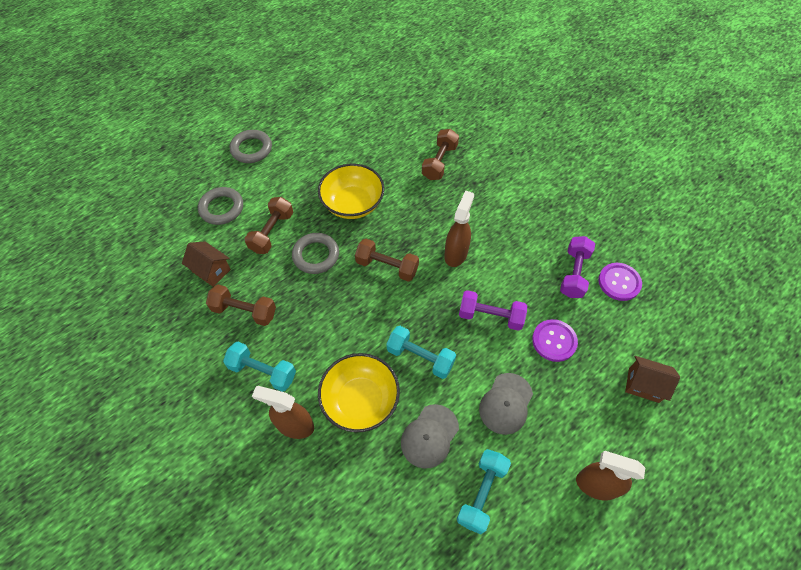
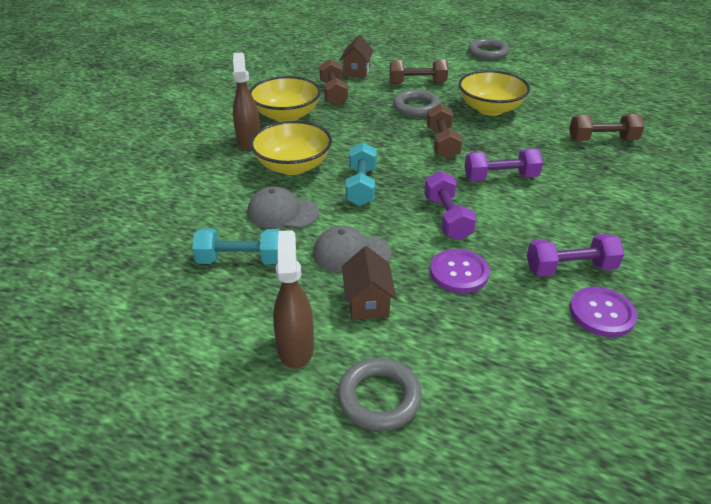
camera: 65 degrees right, 20 degrees down
grey ring [198,187,243,225] -> grey ring moved to [337,358,422,431]
turquoise dumbbell [223,342,296,392] -> yellow bowl [250,76,321,122]
brown spray bottle [444,190,474,267] -> purple dumbbell [464,149,543,181]
brown house [625,356,680,403] -> brown house moved to [342,246,396,320]

